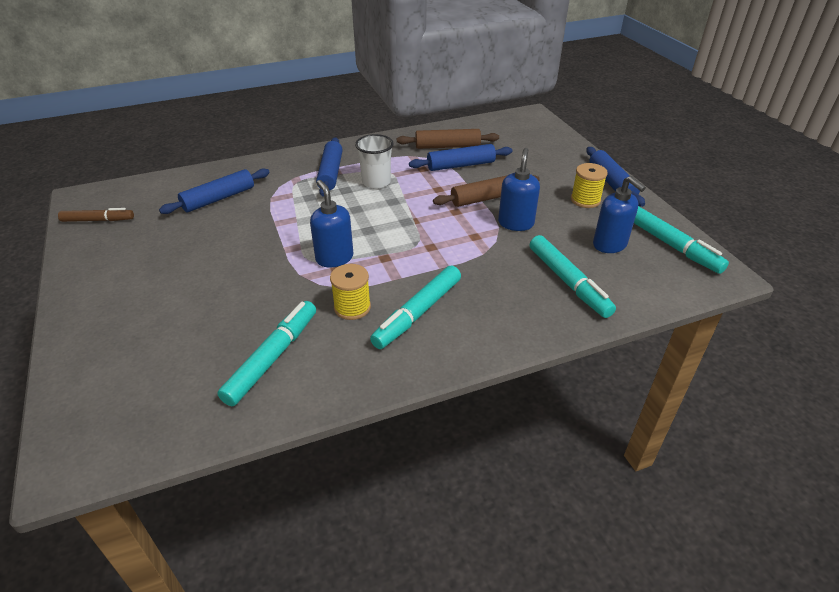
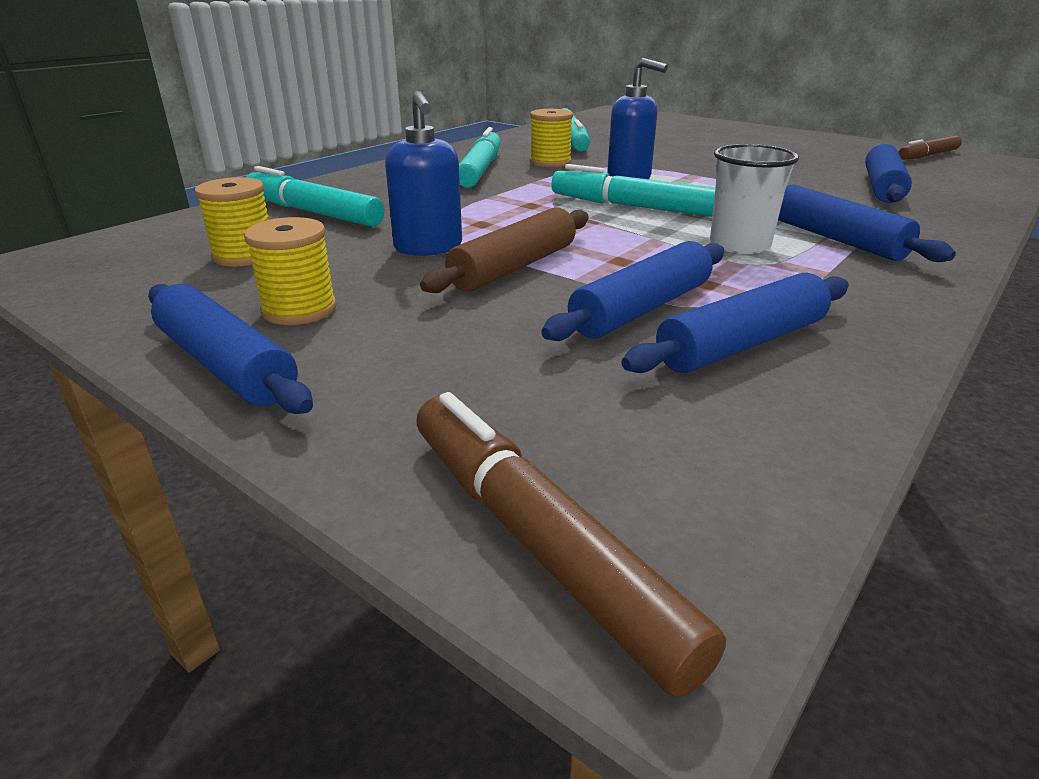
camera: 150 degrees right, 10 degrees down
brown rolling pin [397,129,499,149] -> blue rolling pin [622,273,849,373]
blue soap dispenser [593,176,646,253] -> yellow spool [195,177,269,267]
turquoise marker [634,206,729,274] -> turquoise marker moved to [551,164,716,217]
none -> brown marker [416,392,726,697]

